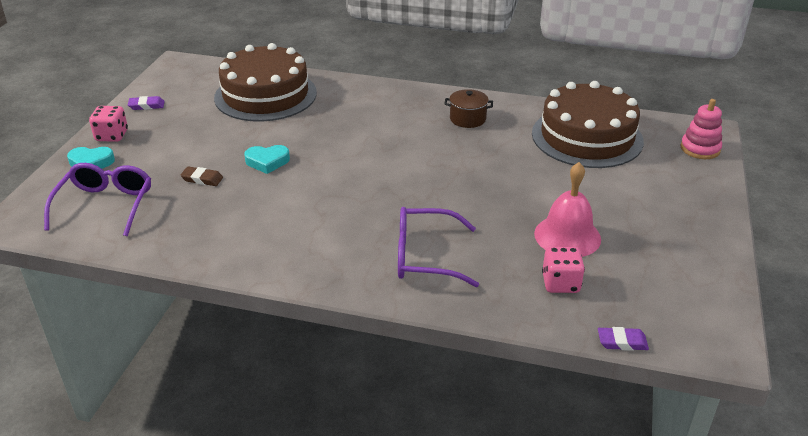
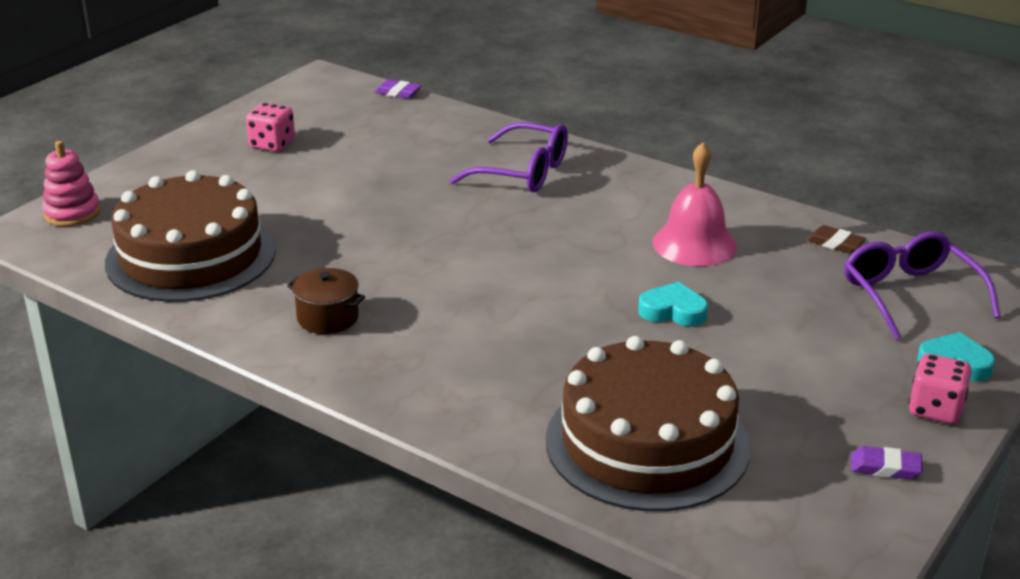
camera: 160 degrees left, 5 degrees down
purple glasses [44,163,151,236] -> purple glasses turned 135 degrees clockwise [844,231,1001,340]
brown eraser [180,166,223,186] -> brown eraser moved to [807,225,866,253]
pink bell [534,162,601,257] -> pink bell moved to [652,142,737,266]
pink dice [542,247,585,293] -> pink dice moved to [246,103,295,152]

